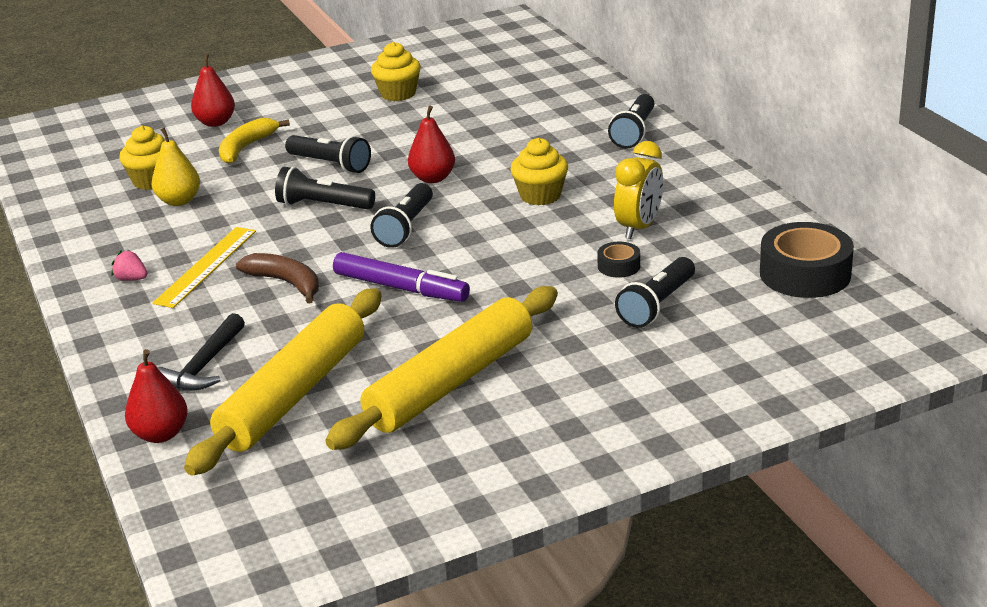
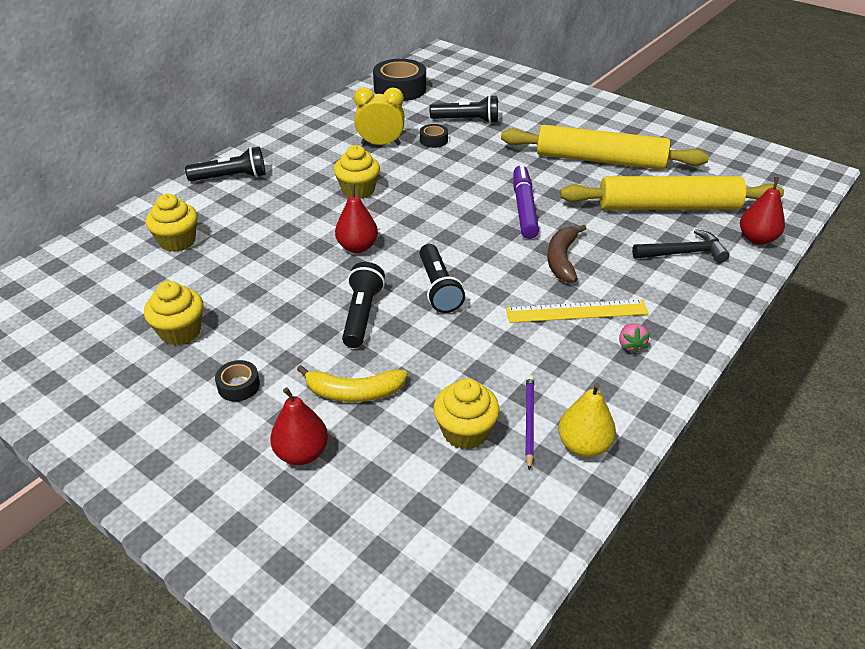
camera: 120 degrees left, 10 degrees up
yellow pear [152,127,200,206] -> yellow pear moved to [558,383,616,457]
black flashlight [371,183,433,248] -> none
none -> yellow cupcake [146,194,198,252]
none -> black tape [215,360,260,401]
none -> purple pencil [525,375,534,471]

